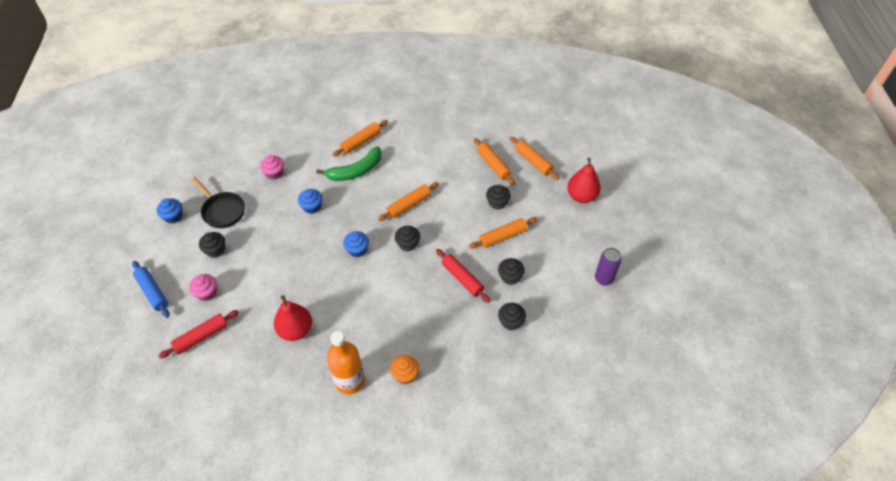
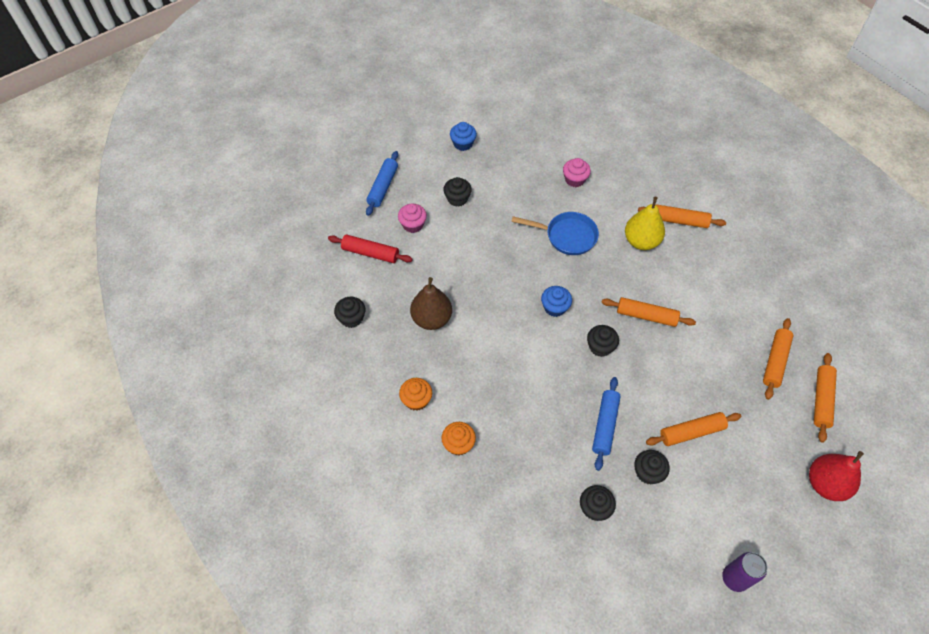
camera: 55 degrees right, 5 degrees up
black pan [191,177,245,228] -> none
red pear [274,295,312,341] -> brown pear [410,277,452,330]
blue cupcake [298,189,322,214] -> blue pan [511,212,599,255]
green banana [316,146,382,181] -> yellow pear [625,197,665,250]
orange bottle [327,331,365,395] -> orange cupcake [399,378,432,411]
red rolling pin [436,249,490,303] -> blue rolling pin [592,377,621,471]
orange rolling pin [469,218,537,249] -> orange rolling pin turned 45 degrees counterclockwise [646,412,741,446]
black cupcake [486,185,510,210] -> black cupcake moved to [334,297,365,328]

